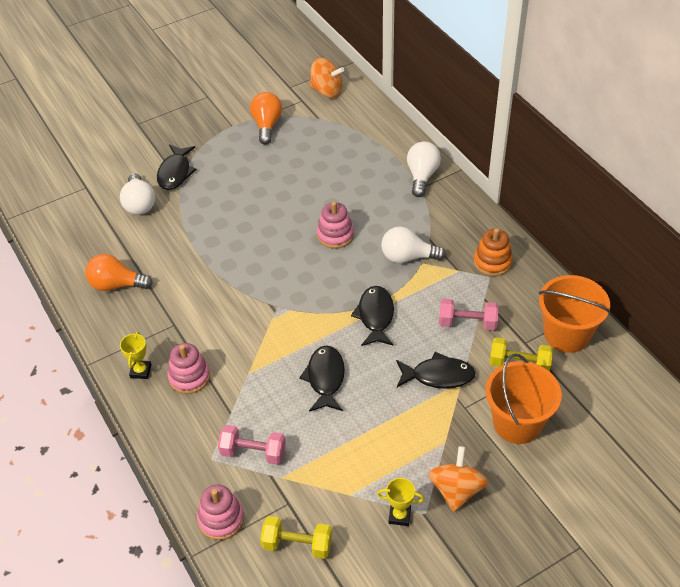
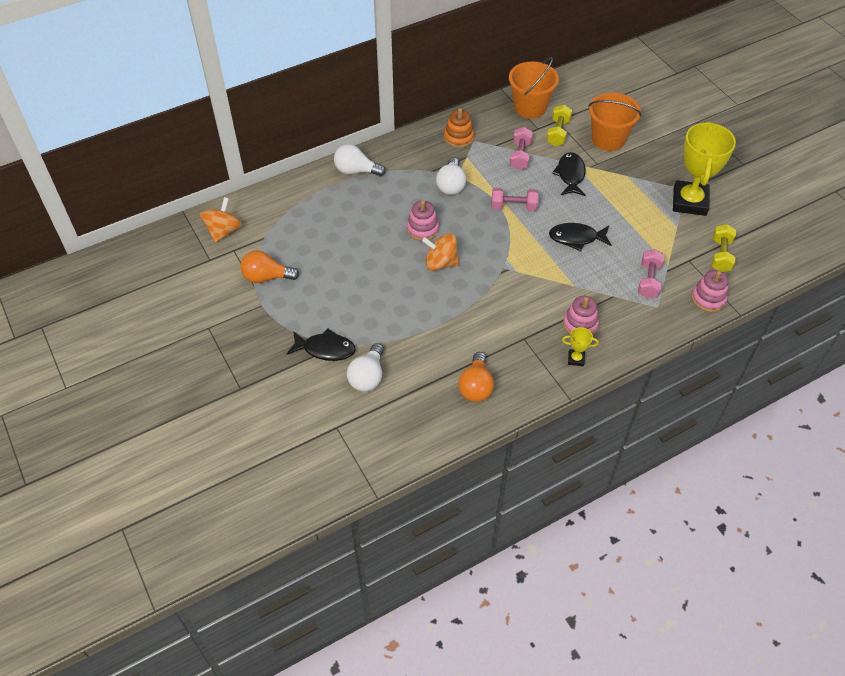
camera: 90 degrees left, 5 degrees up
white light bulb [120,173,155,215] -> white light bulb turned 120 degrees clockwise [347,343,384,392]
black fish [351,286,394,346] -> pink dumbbell [491,188,539,211]
yellow trophy [377,478,424,526] -> yellow trophy [673,121,736,216], size x2.39
orange spinning top [428,446,488,512] -> orange spinning top moved to [422,233,459,271]

